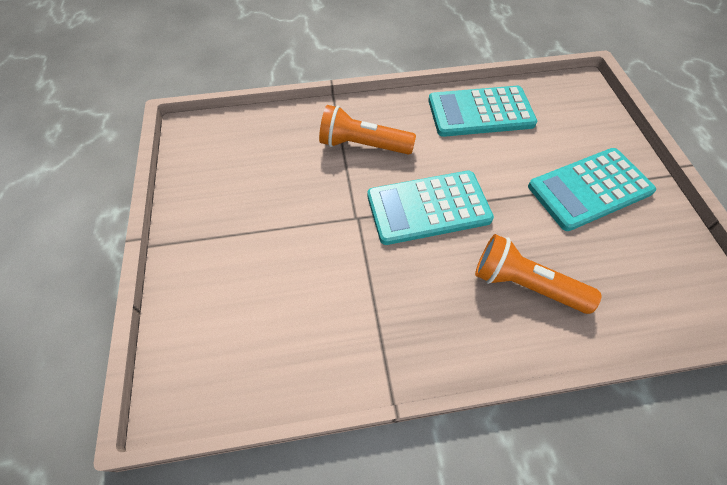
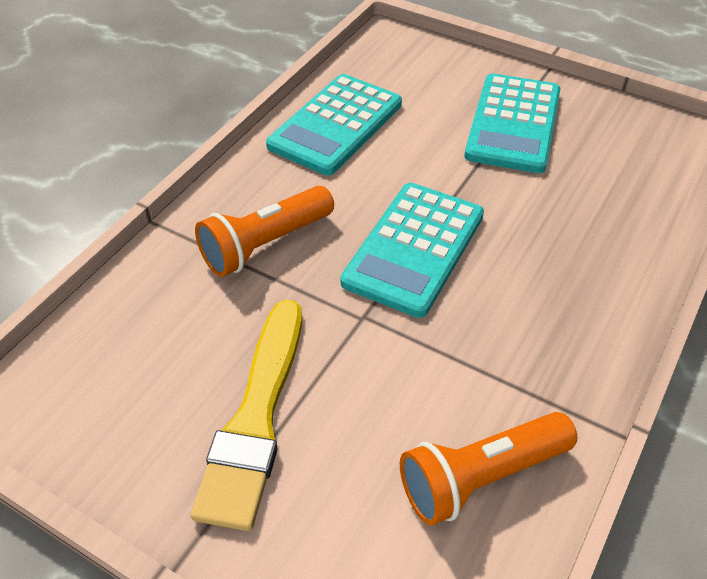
camera: 50 degrees left, 10 degrees down
orange flashlight [475,234,601,314] -> orange flashlight moved to [400,412,577,526]
none -> yellow brush [191,299,302,531]

